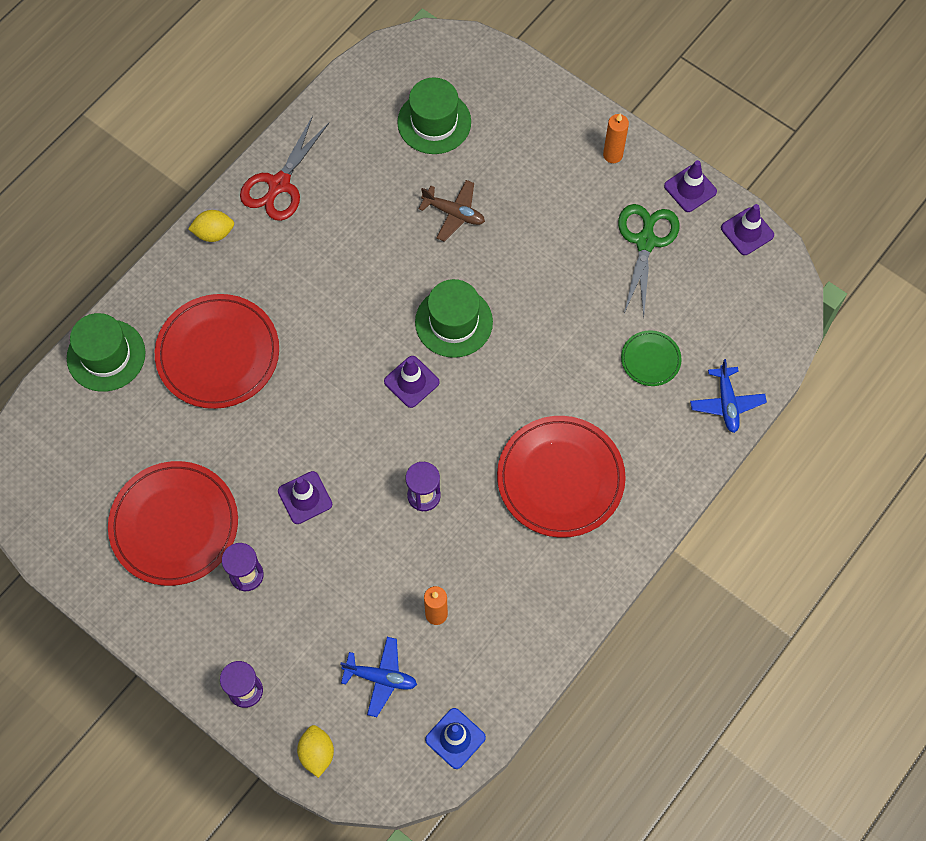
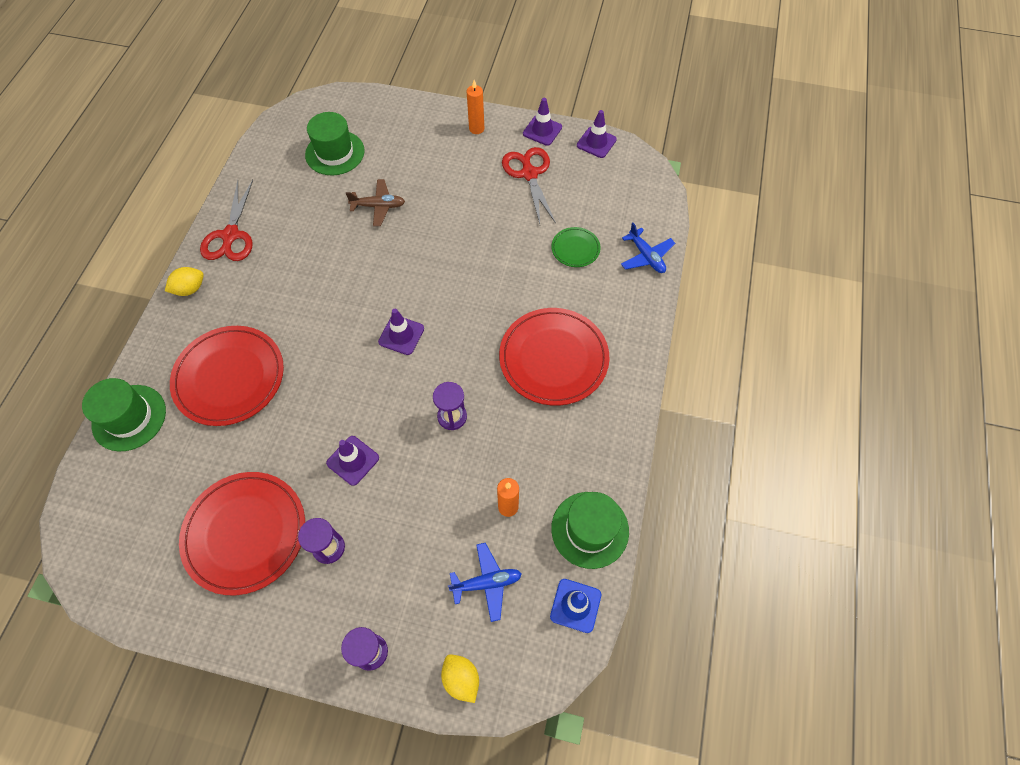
camera: 25 degrees left, 5 degrees down
green hat [415,279,493,358] -> green hat moved to [551,492,629,569]
green scissors [618,204,680,318] -> red scissors [502,147,556,224]

